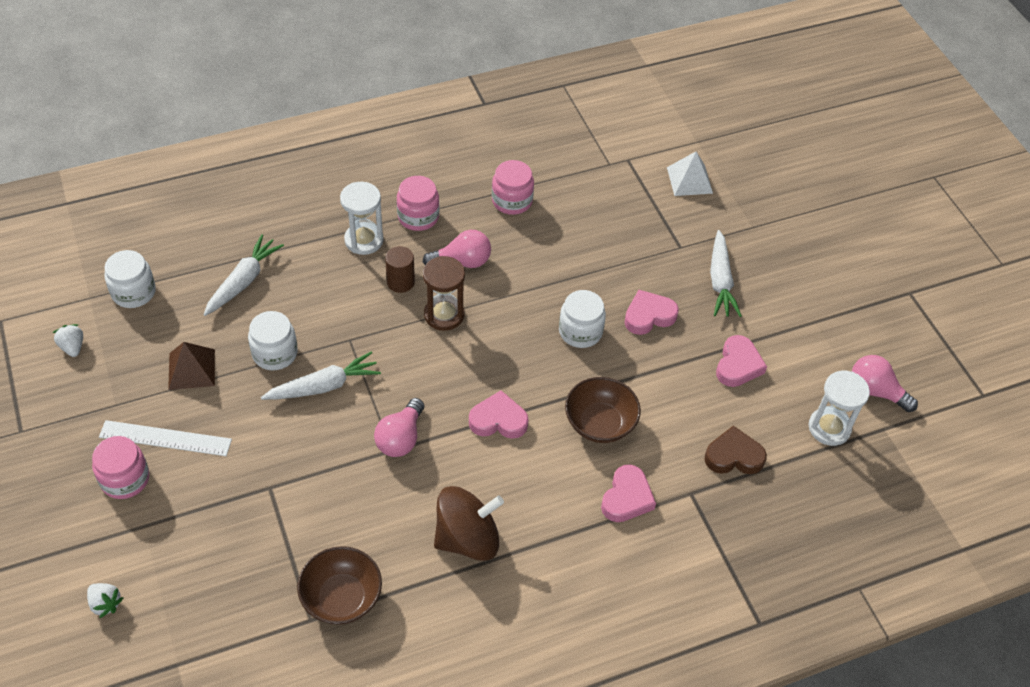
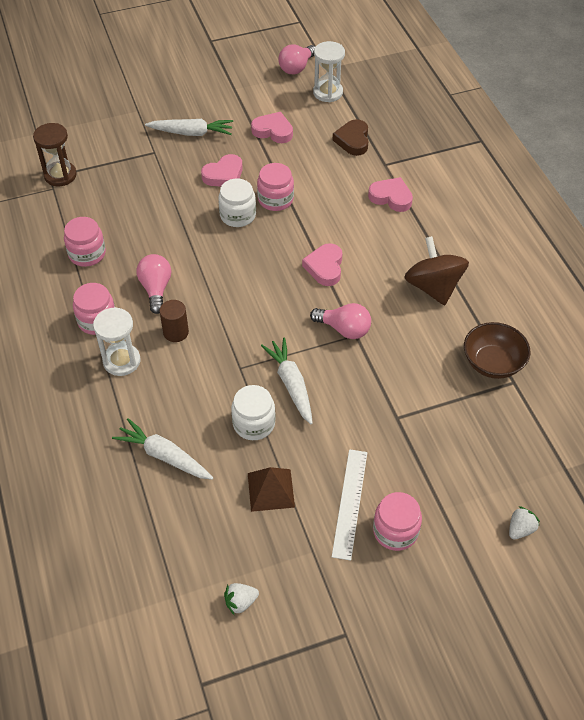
camera: 85 degrees left, 0 degrees up
white jar [104,250,156,308] -> none
brown hourglass [423,256,465,331] -> brown hourglass moved to [33,123,77,186]
brown bowl [565,377,641,443] -> none
pink heart [624,290,679,335] -> pink heart turned 105 degrees counterclockwise [201,154,243,186]
white pyramid [667,152,713,196] -> none
none -> pink jar [257,163,294,211]

